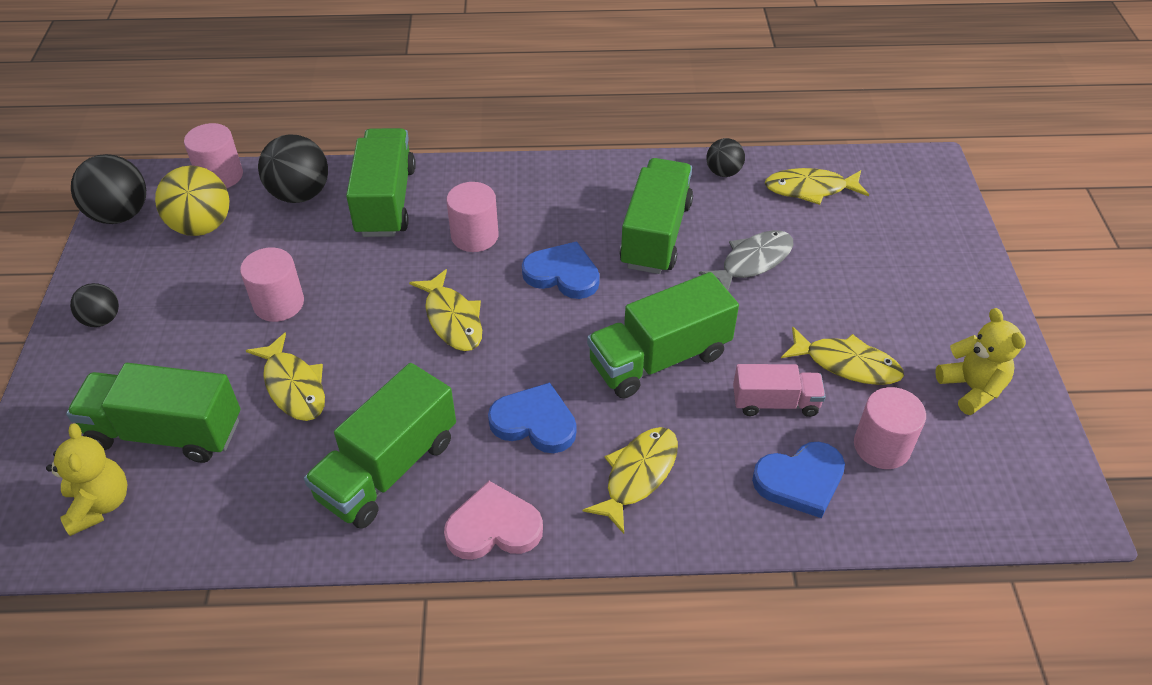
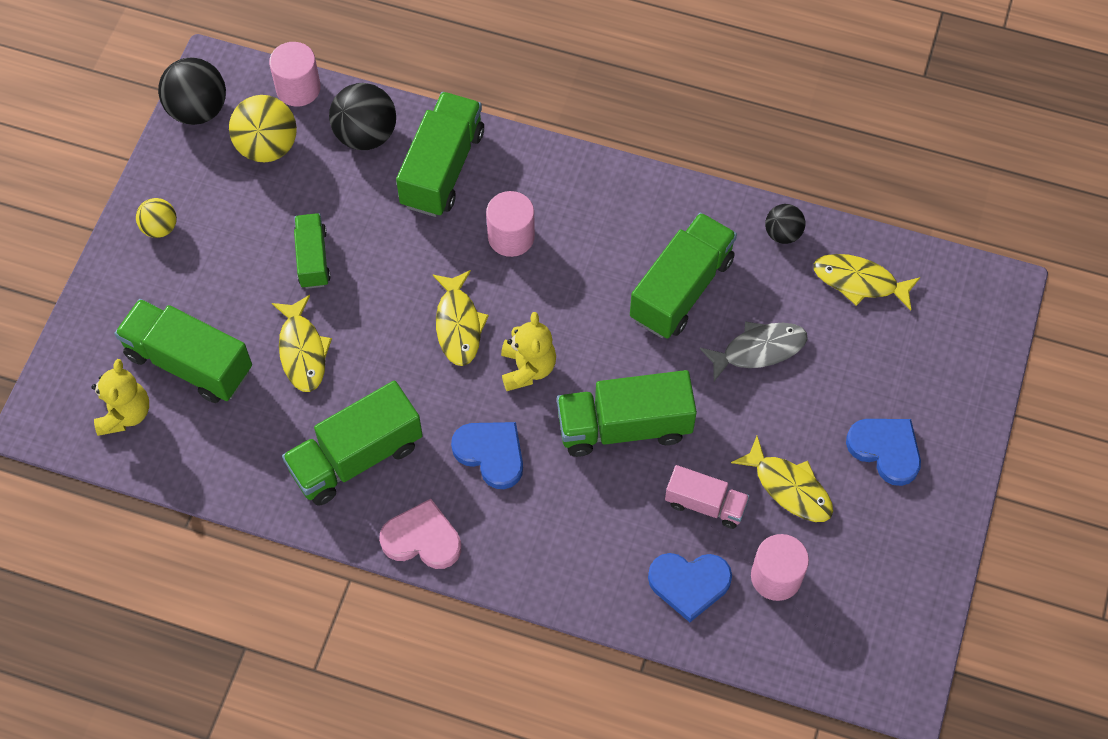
camera: 20 degrees right, 15 degrees up
black ball [70,283,119,327] -> yellow ball [136,198,177,238]
pink cylinder [240,248,304,322] -> green truck [294,213,331,289]
blue heart [522,241,600,299] -> blue heart moved to [846,419,921,486]
yellow fish [583,427,678,534] -> none
yellow teddy bear [935,308,1026,415] -> yellow teddy bear moved to [501,312,556,391]

